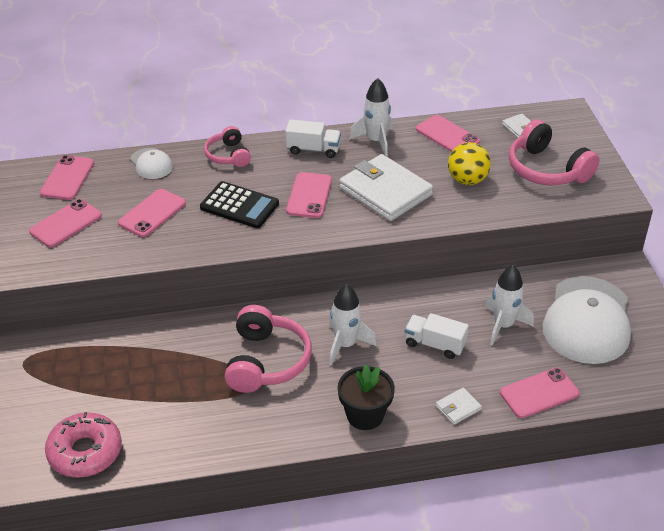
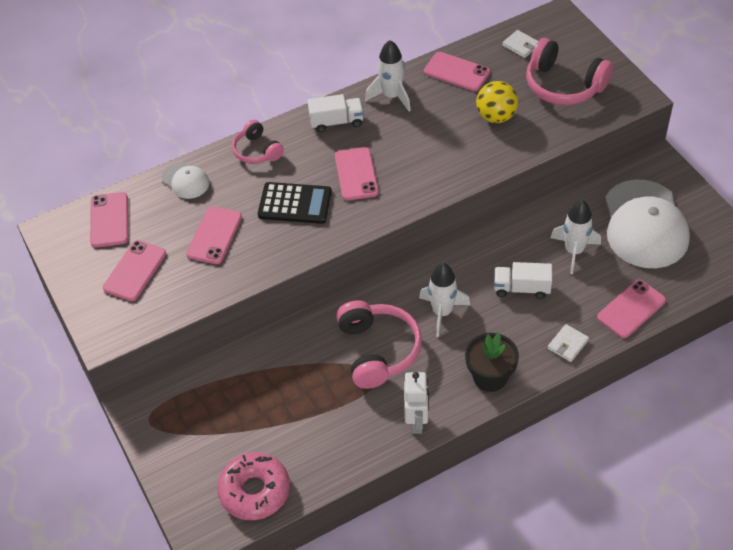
camera: 15 degrees left, 10 degrees up
white wallet [339,154,433,221] -> none
none -> white robot [404,372,429,434]

